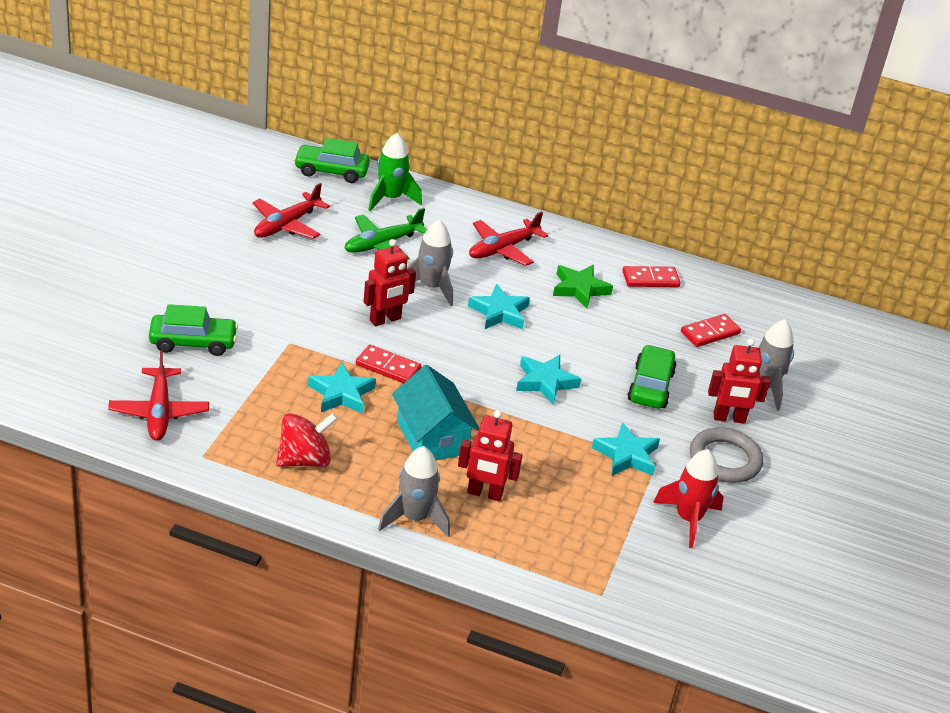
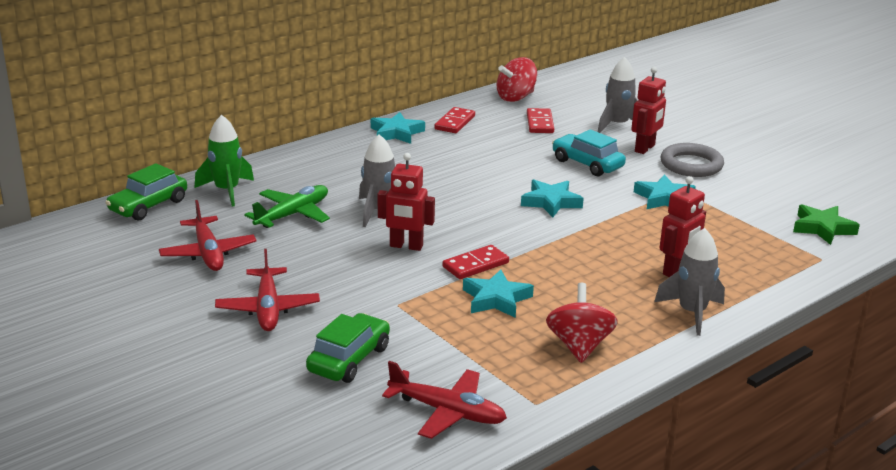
camera: 55 degrees left, 10 degrees down
green plane [344,208,427,260] -> green plane turned 135 degrees counterclockwise [244,185,330,228]
red robot [363,239,416,326] -> red robot turned 105 degrees clockwise [378,153,435,251]
turquoise house [392,365,479,461] -> none
turquoise star [468,284,530,329] -> turquoise star moved to [371,112,425,144]
red plane [469,211,548,266] -> red plane moved to [215,249,320,331]
green star [553,265,613,308] -> green star moved to [793,205,860,245]
green car [627,345,677,409] -> turquoise car [552,129,626,177]
red rocket [653,449,724,548] -> none
none -> red spinning top [497,57,537,102]

